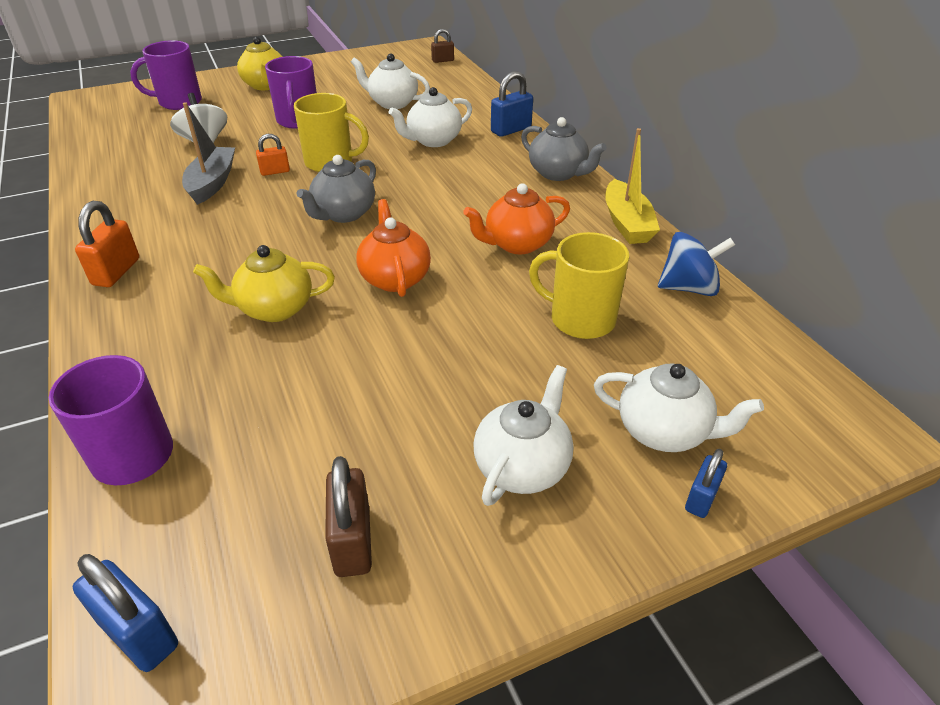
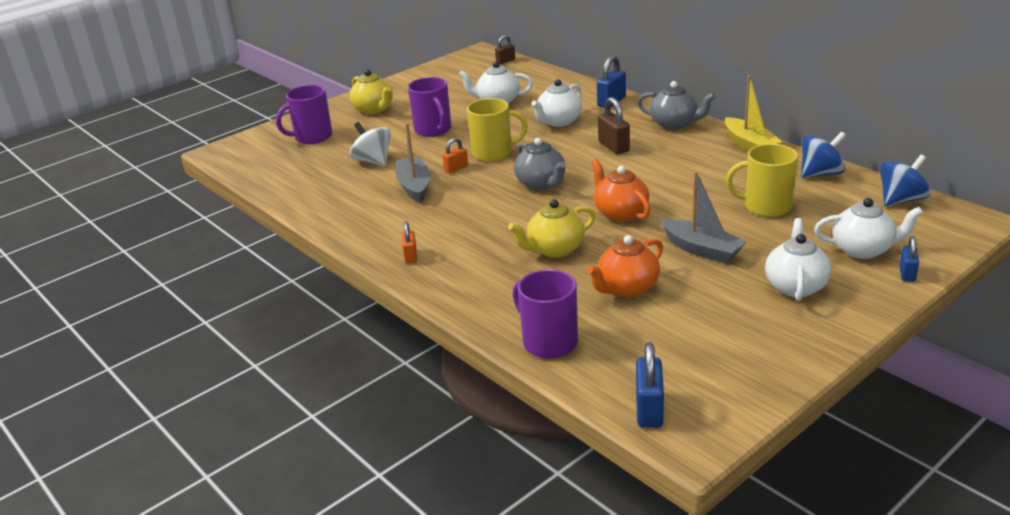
camera: 15 degrees left, 10 degrees down
blue padlock [73,554,178,672] -> blue padlock turned 75 degrees clockwise [636,342,664,428]
orange padlock [75,201,139,287] -> orange padlock [402,222,417,264], size x0.63
grey teapot [296,155,376,223] -> grey teapot turned 45 degrees counterclockwise [514,138,565,190]
brown padlock [325,456,372,577] -> brown padlock moved to [598,97,630,154]
orange teapot [463,183,570,254] -> orange teapot moved to [587,235,663,297]
none -> grey boat [661,171,746,264]
none -> blue spinning top [880,154,930,206]

